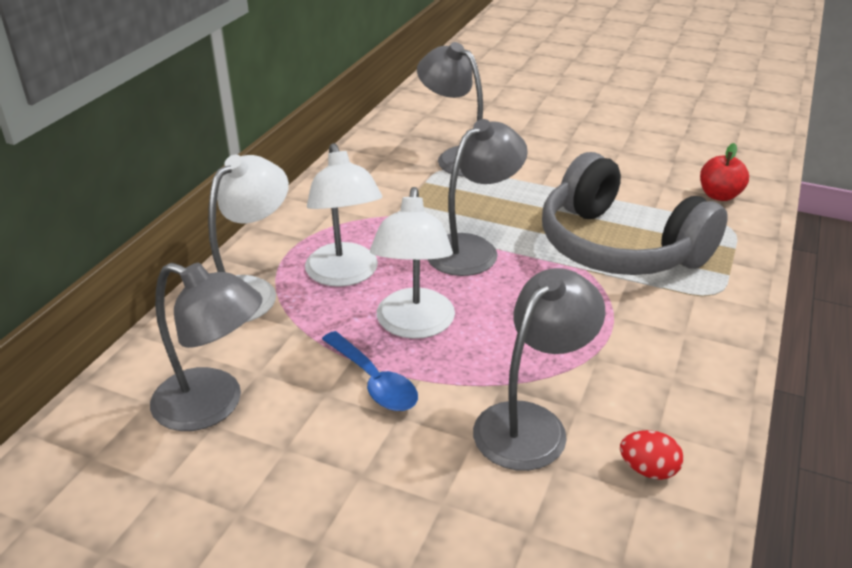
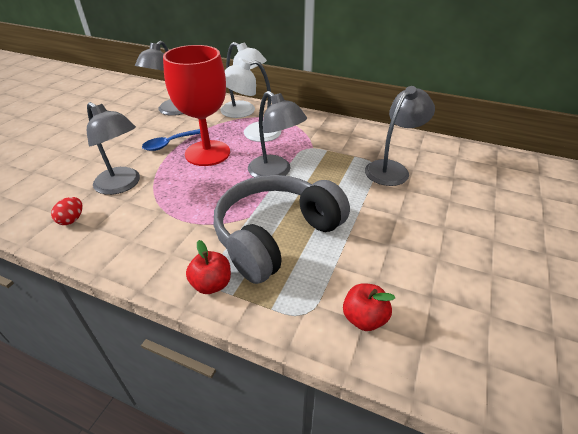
camera: 90 degrees right, 5 degrees up
white lamp [370,187,455,339] -> red goblet [163,45,230,166]
none -> red apple [186,240,231,294]

